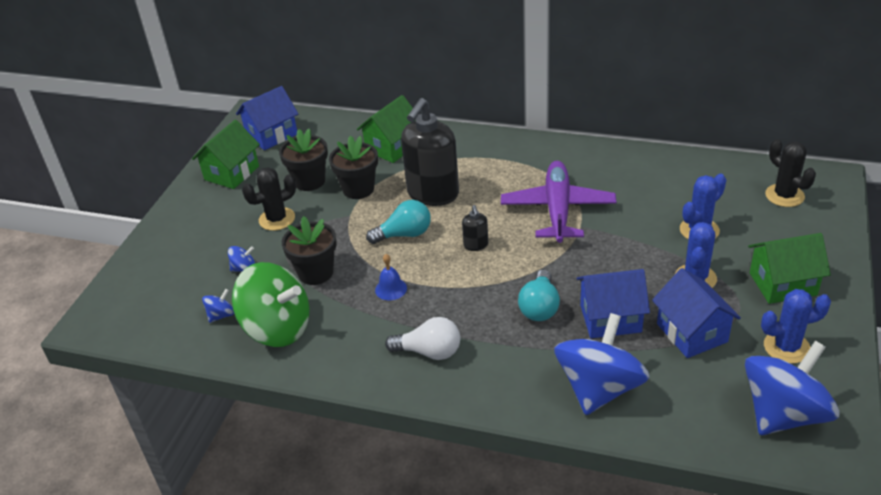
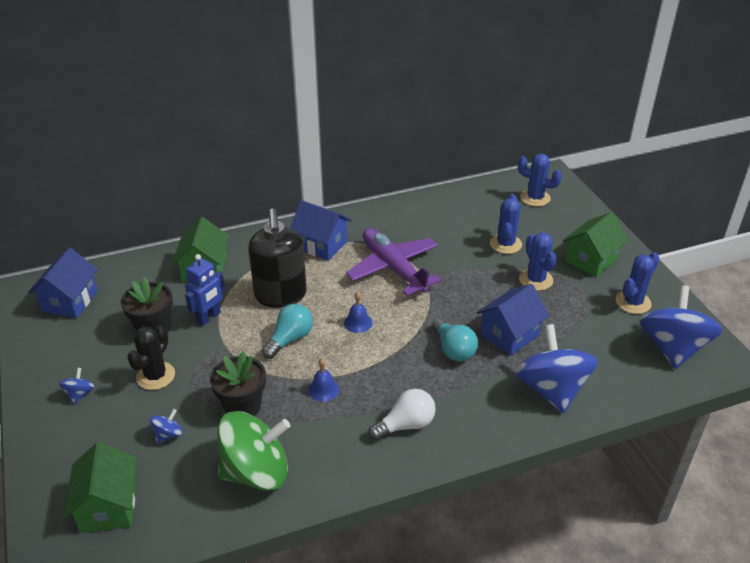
camera: 40 degrees left, 0 degrees up
green house [192,120,260,189] -> green house moved to [64,442,136,533]
blue spinning top [202,289,234,323] -> blue spinning top moved to [59,368,95,404]
black flower pot [329,136,378,199] -> blue robot [185,254,225,326]
black soap dispenser [462,205,488,251] -> blue bell [344,291,372,333]
blue house [652,268,741,358] -> blue house moved to [290,200,352,261]
black cactus [765,139,816,207] -> blue cactus [518,154,562,207]

